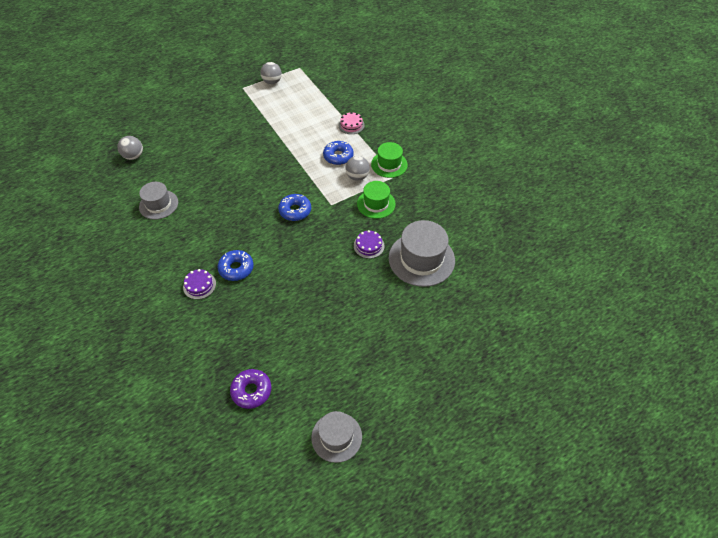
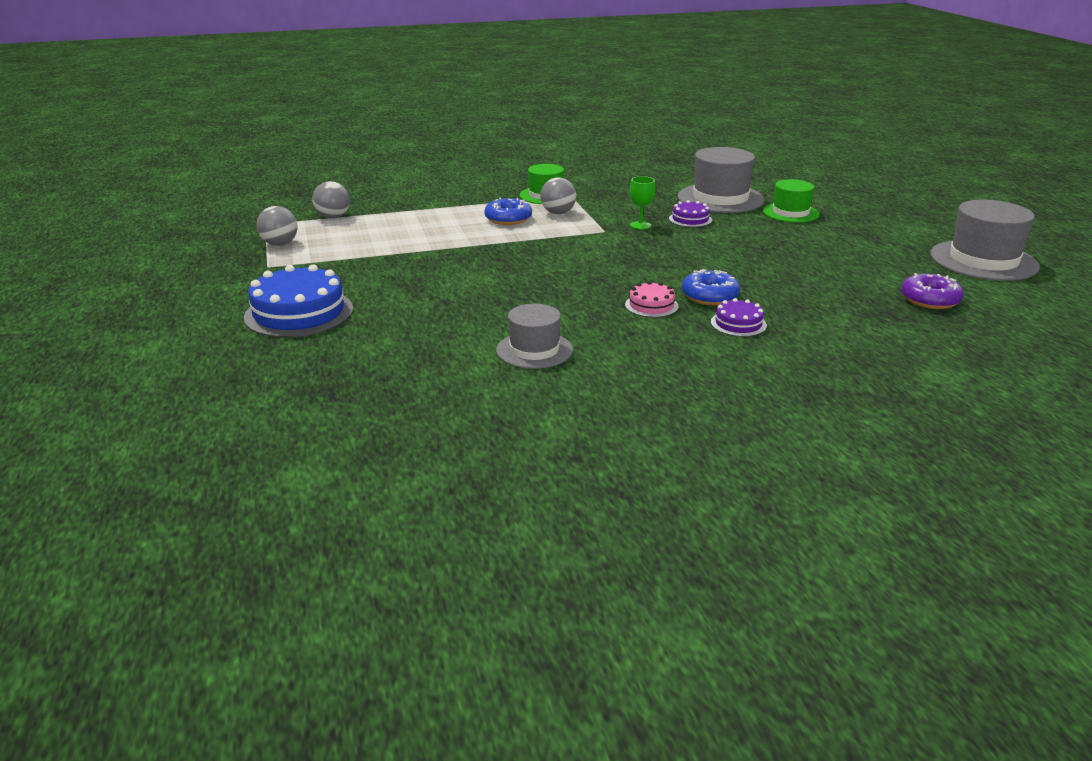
camera: 75 degrees left, 25 degrees down
grey ball [117,136,143,160] -> grey ball moved to [312,181,350,219]
blue donut [278,194,311,221] -> none
grey hat [311,411,362,463] -> grey hat [930,200,1040,281], size x1.60
pink cake [339,112,365,134] -> pink cake moved to [625,281,678,318]
green hat [357,181,396,219] -> green hat moved to [763,179,820,223]
none -> blue cake [244,264,353,338]
none -> green goblet [630,176,656,230]

